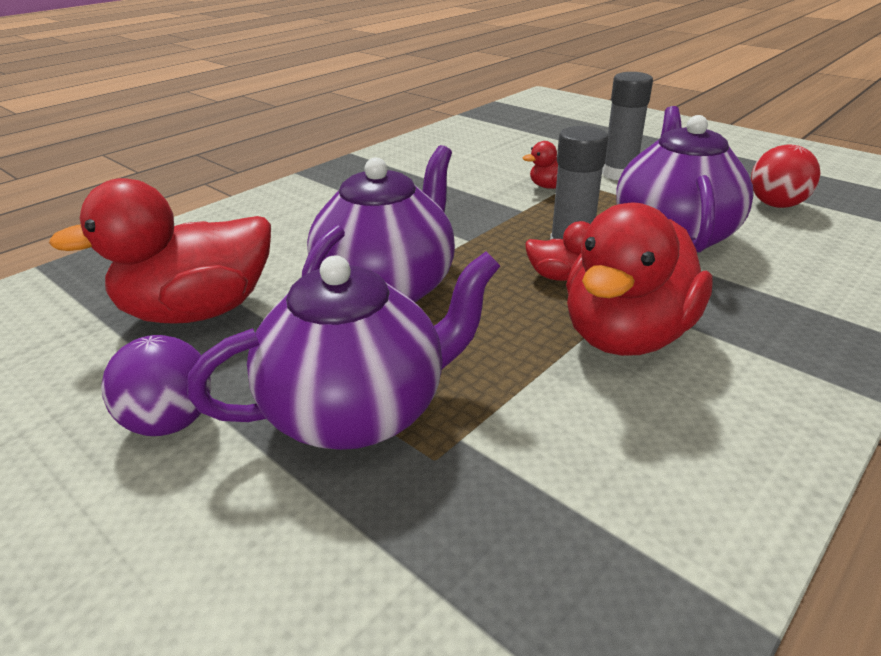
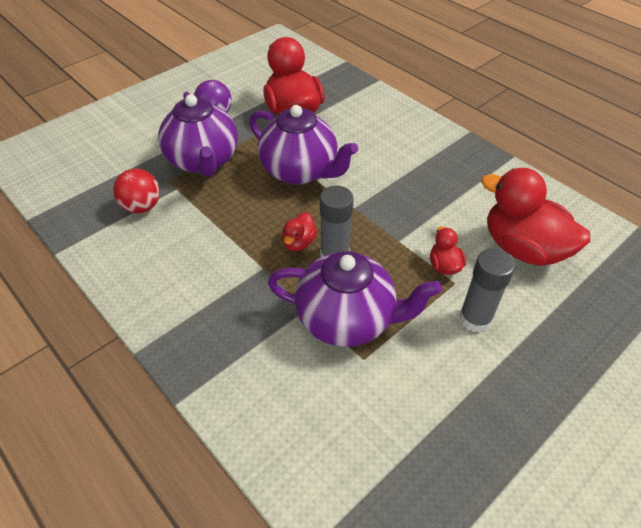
camera: 95 degrees right, 15 degrees up
red duck [566,203,713,356] -> red duck moved to [481,168,590,266]
red ball [751,144,820,208] -> red ball moved to [113,169,160,213]

